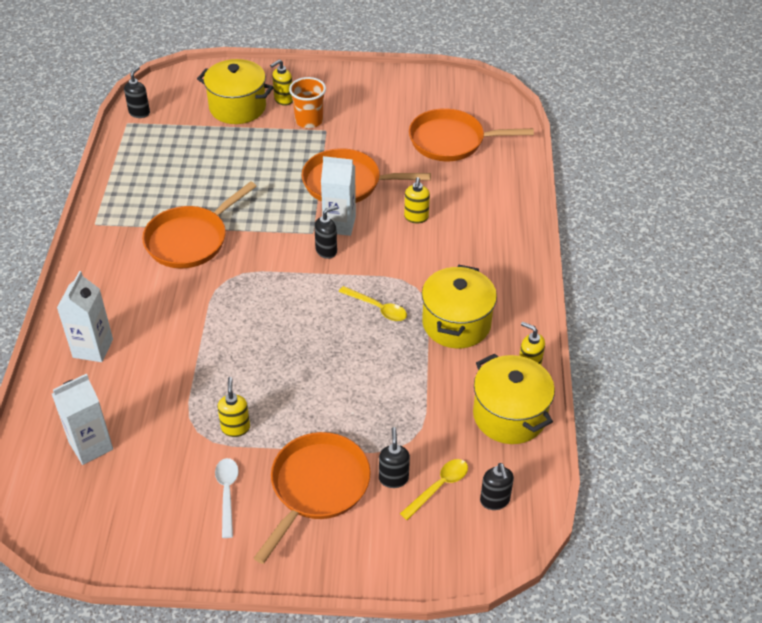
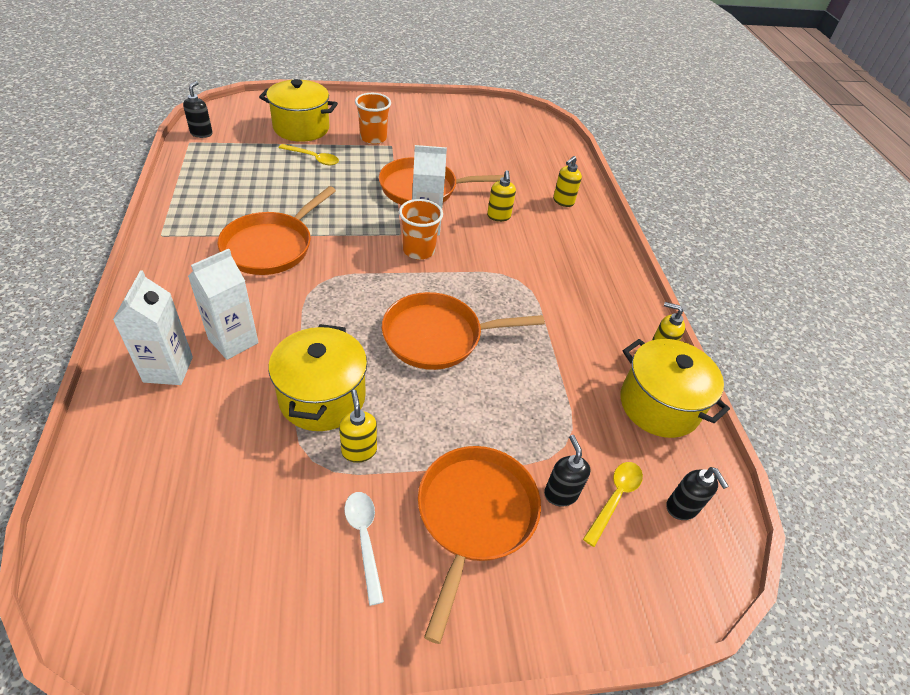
camera: 15 degrees left, 0 degrees up
white carton [52,374,113,465] -> white carton moved to [188,249,259,360]
yellow soap dispenser [270,60,293,106] -> yellow soap dispenser moved to [553,156,582,207]
black soap dispenser [314,205,338,259] -> orange cup [399,199,443,260]
yellow spoon [339,286,407,321] -> yellow spoon moved to [279,144,339,165]
orange pan [409,108,534,161] -> orange pan moved to [382,292,545,370]
yellow pot [422,265,497,348] -> yellow pot moved to [269,324,367,431]

